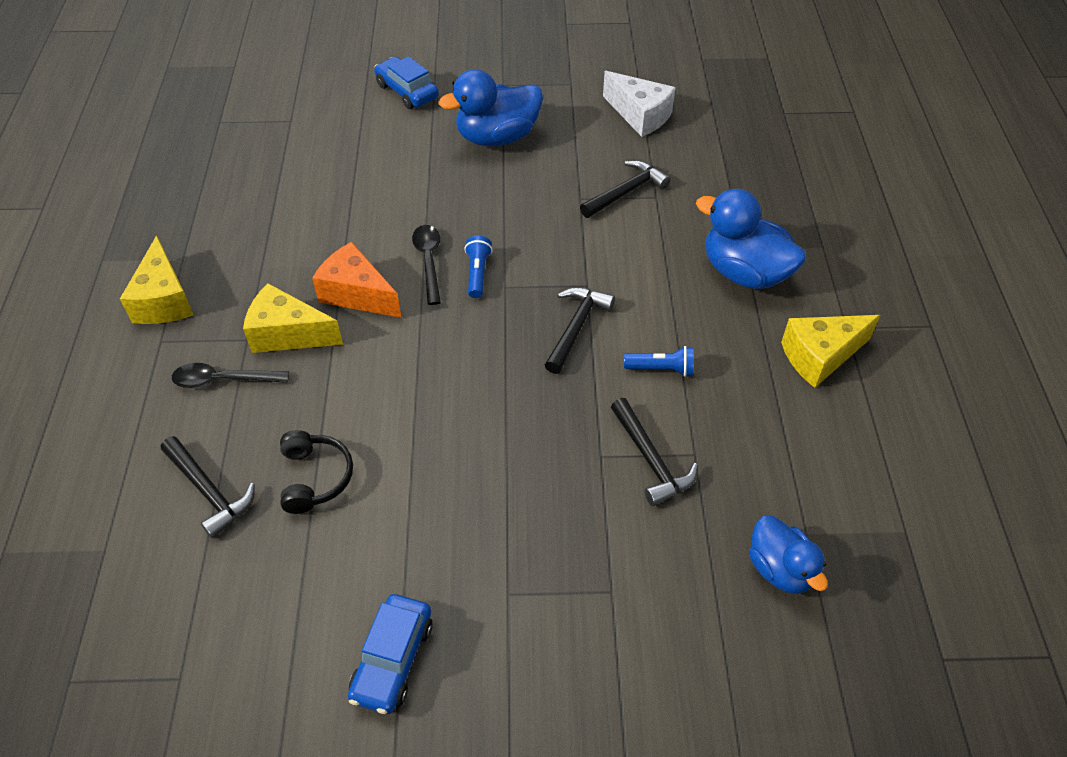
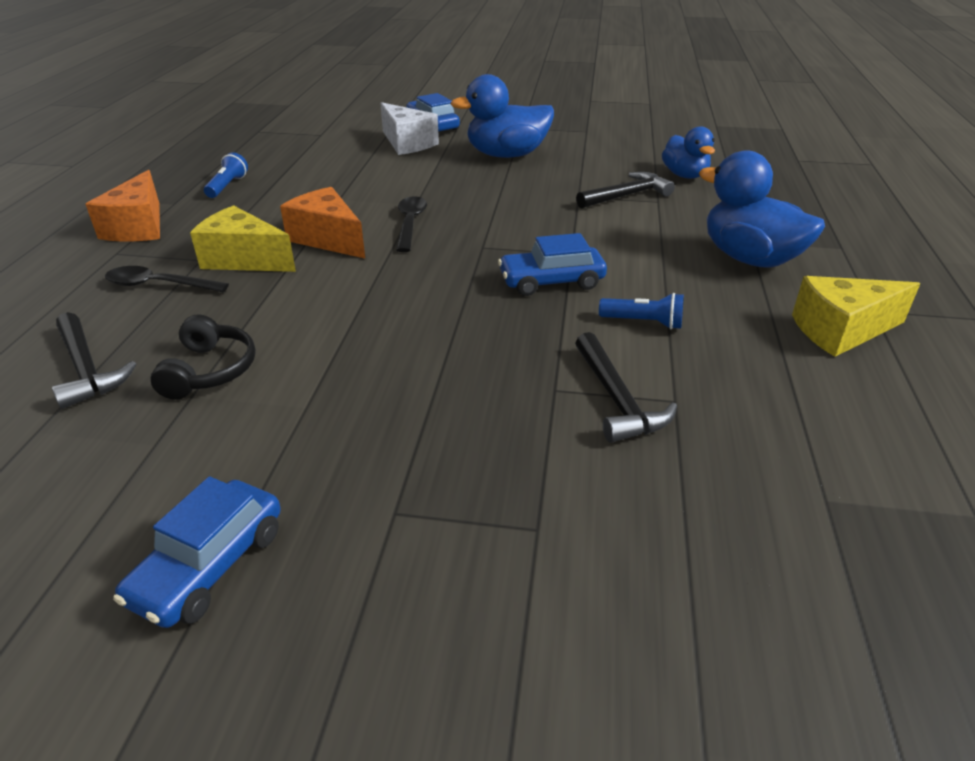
camera: 10 degrees right, 15 degrees down
yellow cheese [120,235,194,324] -> orange cheese [85,170,160,241]
blue flashlight [464,236,492,298] -> blue flashlight moved to [204,152,248,198]
black hammer [545,287,615,374] -> blue car [498,233,607,296]
white cheese [603,71,676,137] -> white cheese moved to [380,102,439,155]
blue duck [749,516,828,594] -> blue duck moved to [662,126,715,179]

